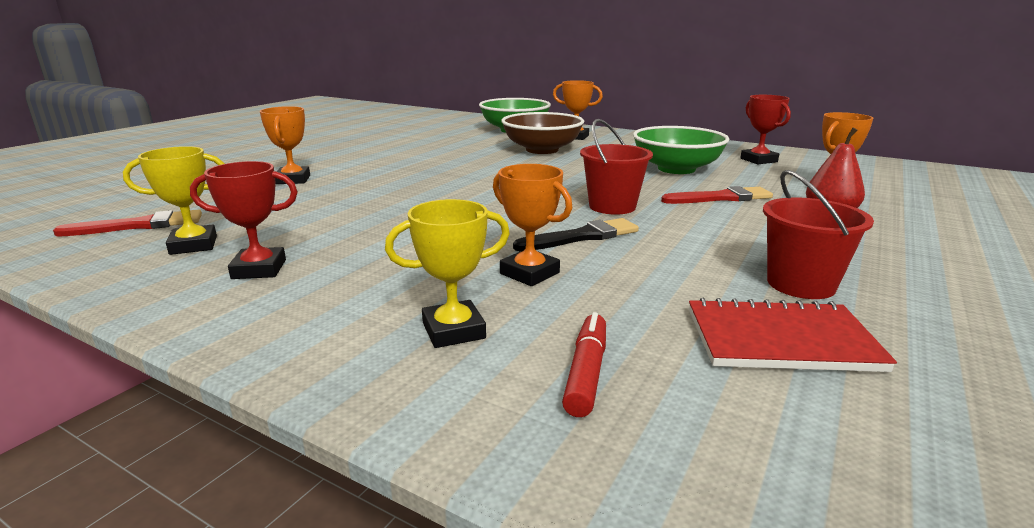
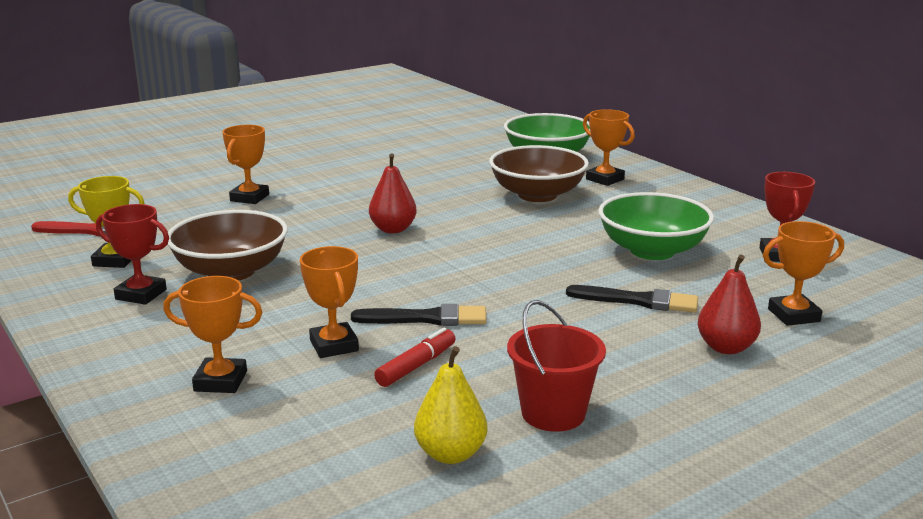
camera: 25 degrees right, 0 degrees up
yellow trophy [385,199,510,348] -> orange trophy [163,276,263,393]
red marker [562,312,606,417] -> red marker moved to [374,327,456,387]
red bucket [580,119,653,215] -> none
red brush [661,186,773,204] -> black brush [566,285,698,313]
red notebook [689,298,897,372] -> yellow pear [414,346,488,464]
none -> brown bowl [168,210,288,281]
none -> red pear [369,153,417,233]

